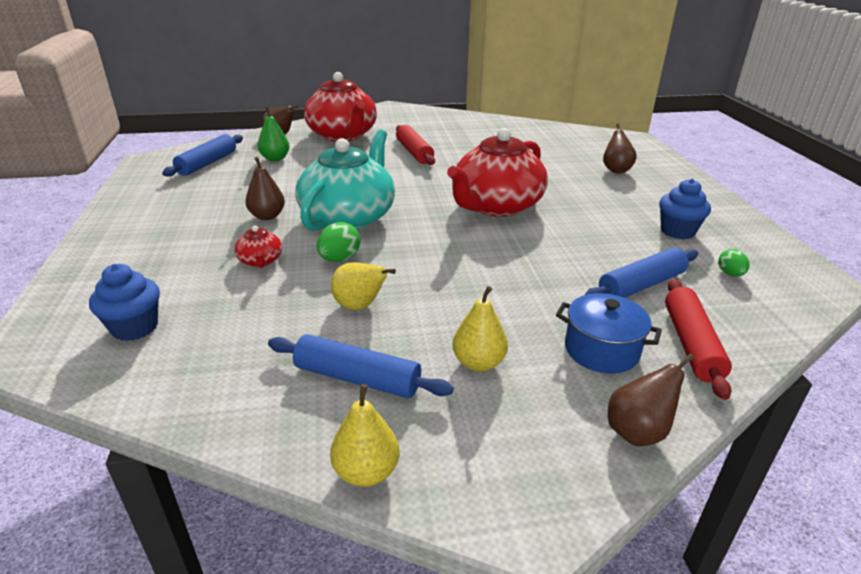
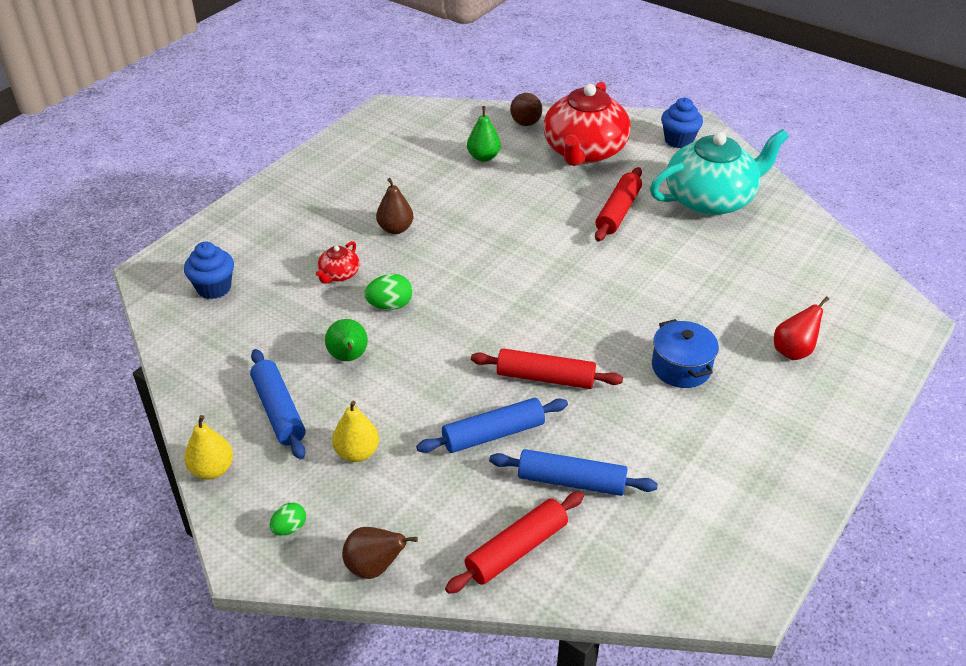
camera: 45 degrees right, 10 degrees up
blue rolling pin [162,134,243,177] -> blue rolling pin moved to [416,398,568,453]
turquoise teapot [295,130,395,231] -> turquoise teapot moved to [650,129,789,215]
yellow pear [331,262,396,310] -> green pear [325,319,368,361]
red teapot [447,128,548,217] -> none
blue pot [556,293,662,373] -> blue pot moved to [652,319,719,388]
brown pear [603,124,637,173] -> red pear [774,296,829,360]
blue cupcake [659,179,711,239] -> blue cupcake moved to [661,98,703,148]
green egg [718,249,749,277] -> green egg moved to [270,503,306,535]
none -> red rolling pin [471,348,623,389]

